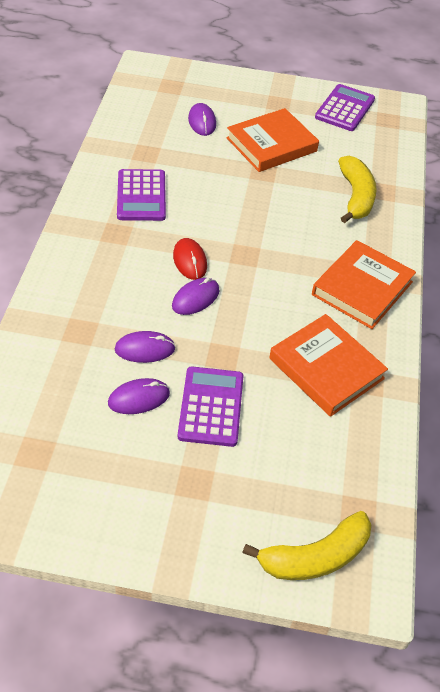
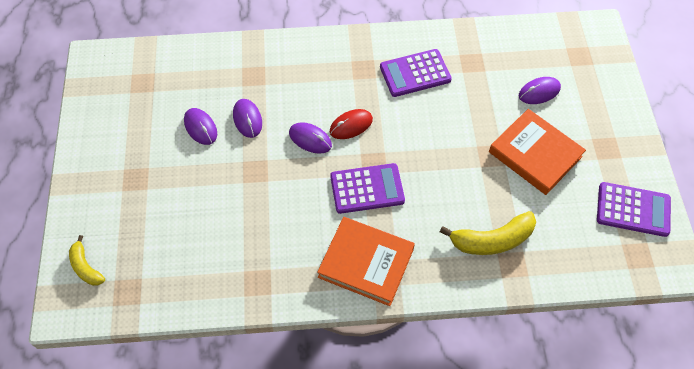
camera: 80 degrees right, 10 degrees up
purple calculator [178,366,243,447] -> purple calculator moved to [330,163,405,214]
yellow banana [242,511,371,580] -> yellow banana [69,235,105,286], size x0.60
orange book [269,314,388,417] -> none

